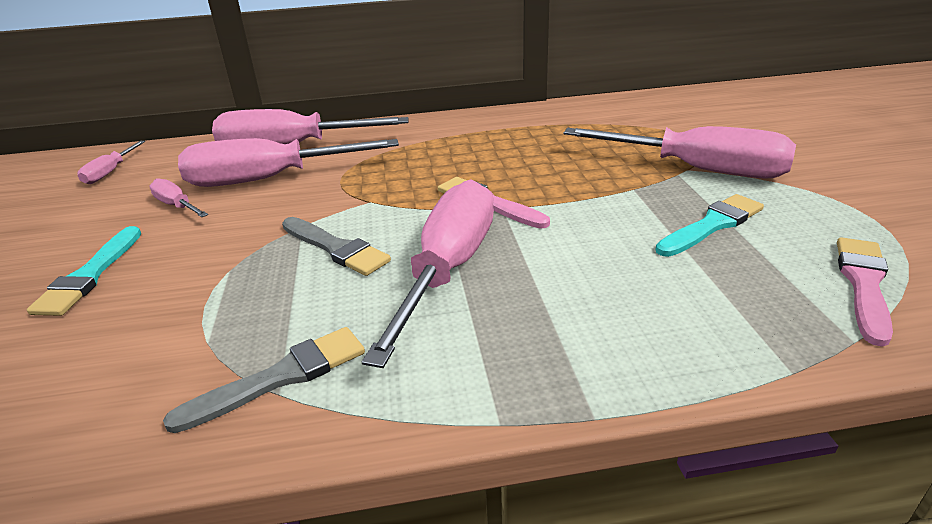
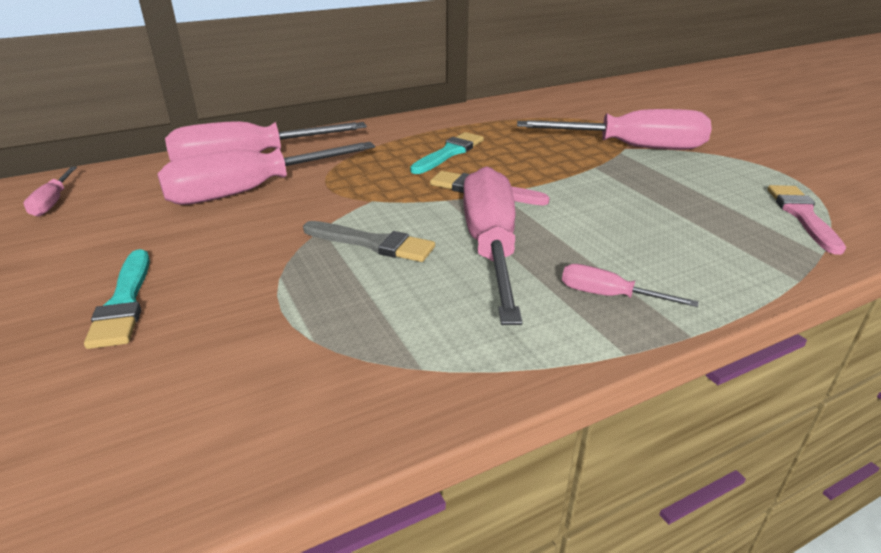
camera: 20 degrees left, 0 degrees up
pink screwdriver [149,178,208,217] -> pink screwdriver moved to [562,264,699,307]
grey brush [163,327,365,433] -> none
turquoise brush [655,194,764,257] -> turquoise brush moved to [410,132,484,174]

